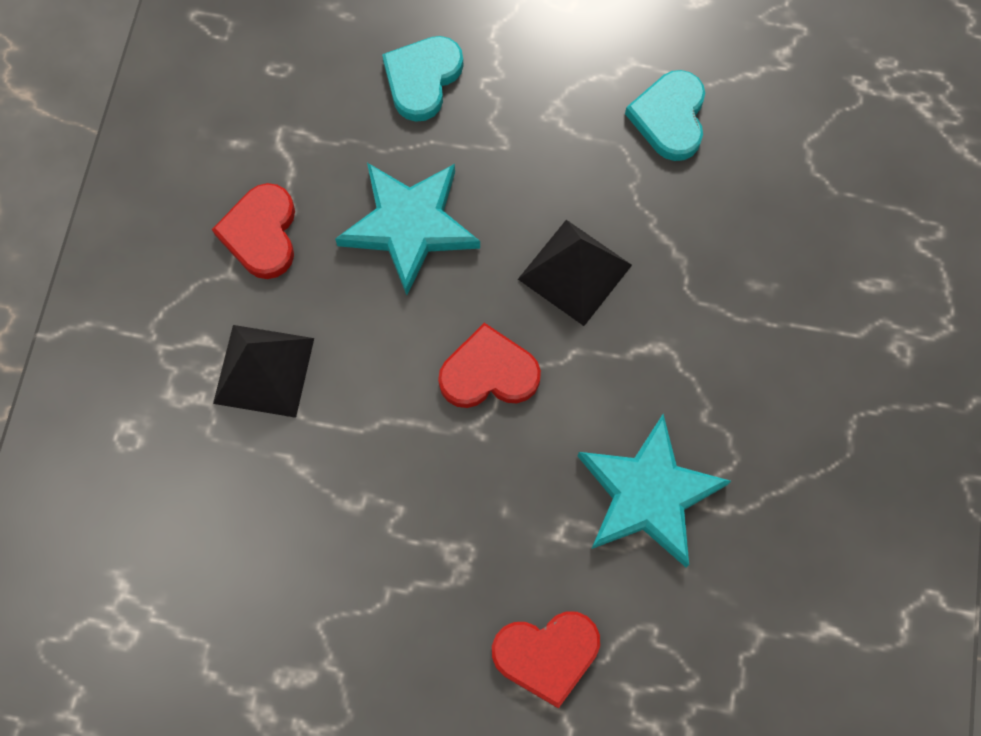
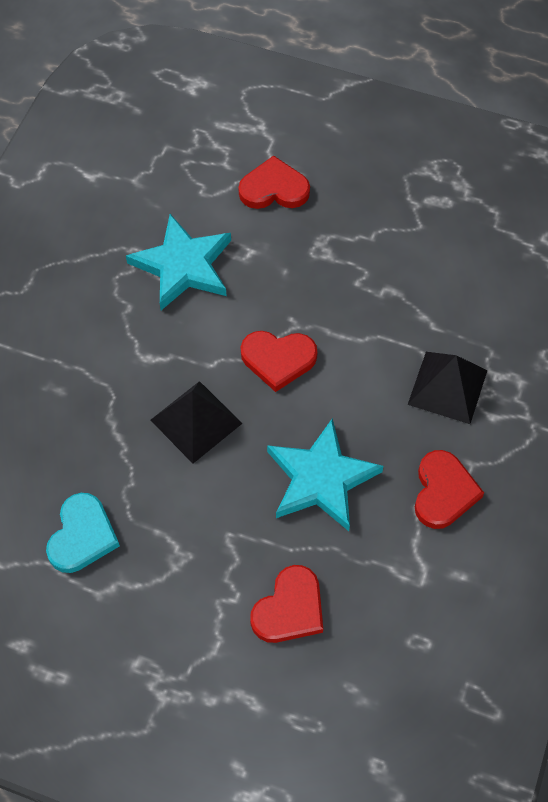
camera: 170 degrees left, 10 degrees down
turquoise heart [382,36,463,122] -> red heart [250,565,323,643]

